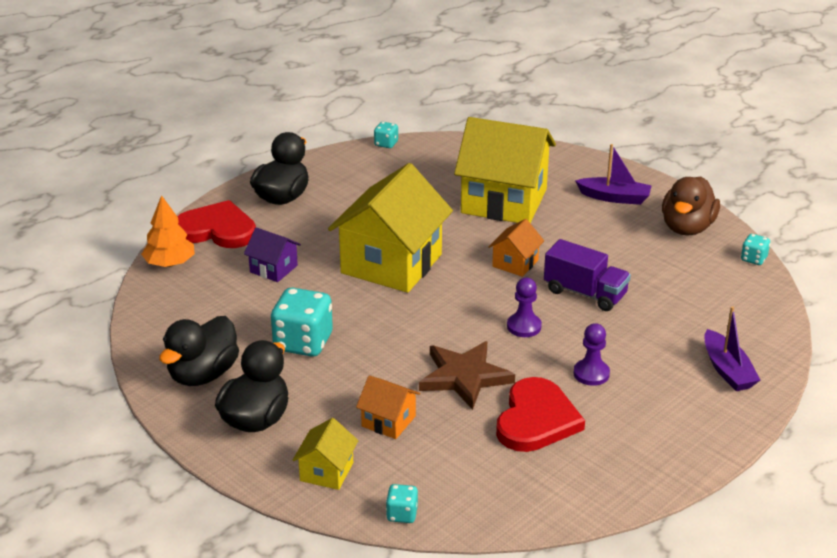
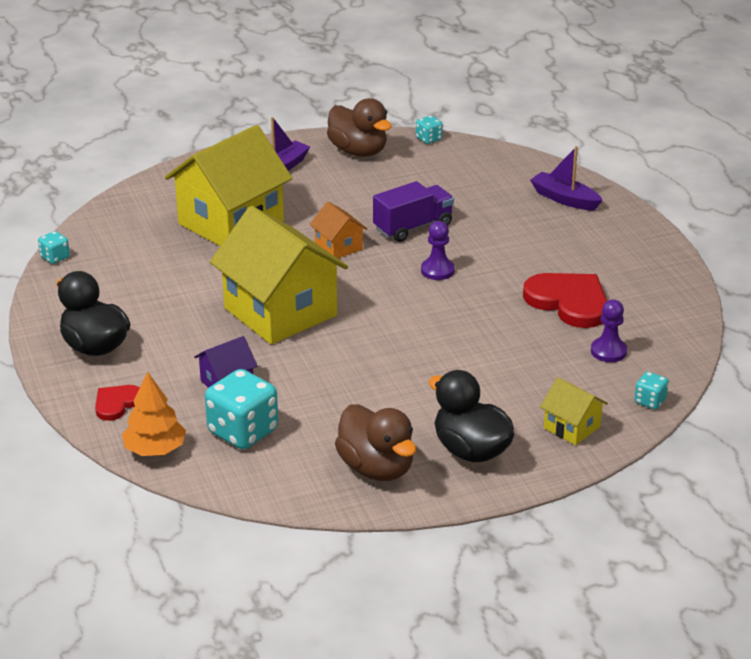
camera: 65 degrees left, 0 degrees up
black duck [159,316,239,386] -> brown duck [335,404,416,481]
red heart [177,200,256,248] -> red heart [95,385,140,421], size x0.54
turquoise dice [271,288,333,357] -> turquoise dice moved to [205,369,278,449]
orange house [356,376,420,439] -> none
brown star [419,341,515,410] -> none
purple pawn [573,323,610,386] -> purple pawn moved to [591,299,627,362]
purple boat [704,306,760,391] -> purple boat turned 150 degrees counterclockwise [530,146,603,211]

